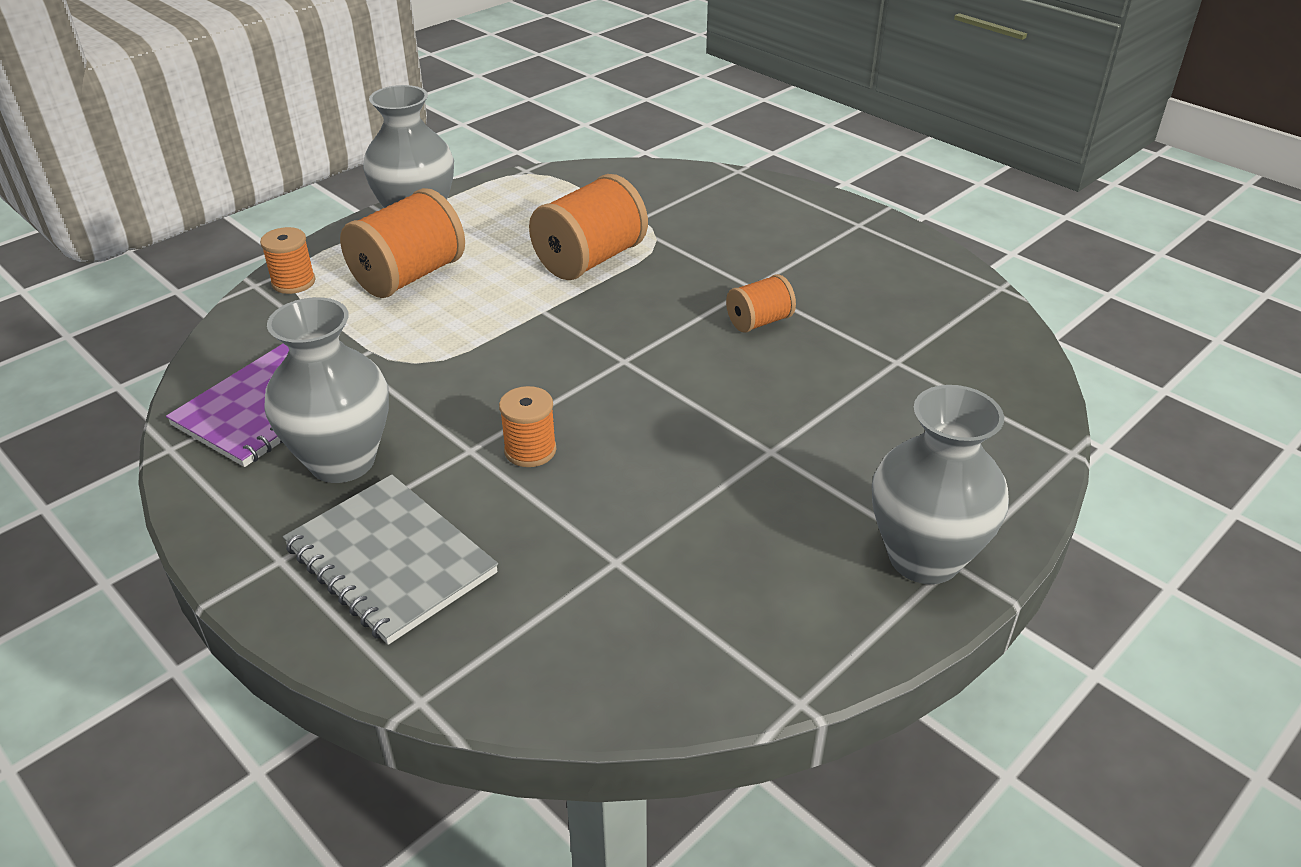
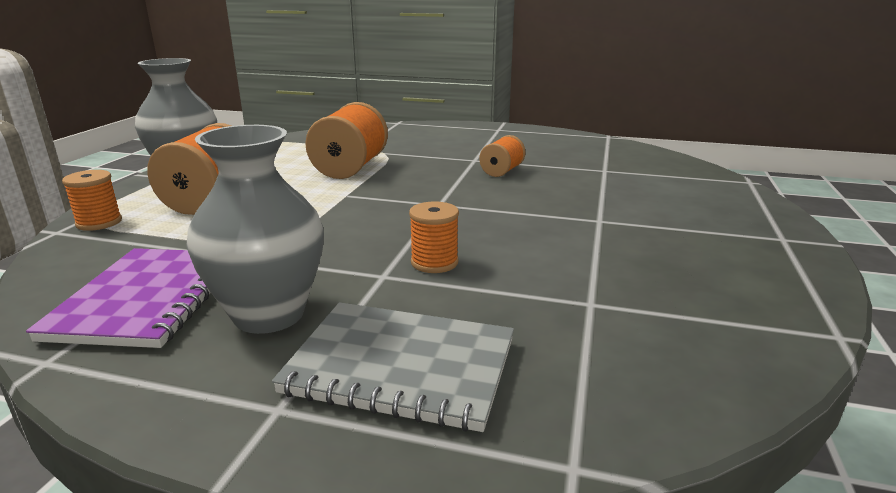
camera: 30 degrees left, 15 degrees down
grey vase [872,385,1009,584] -> none

